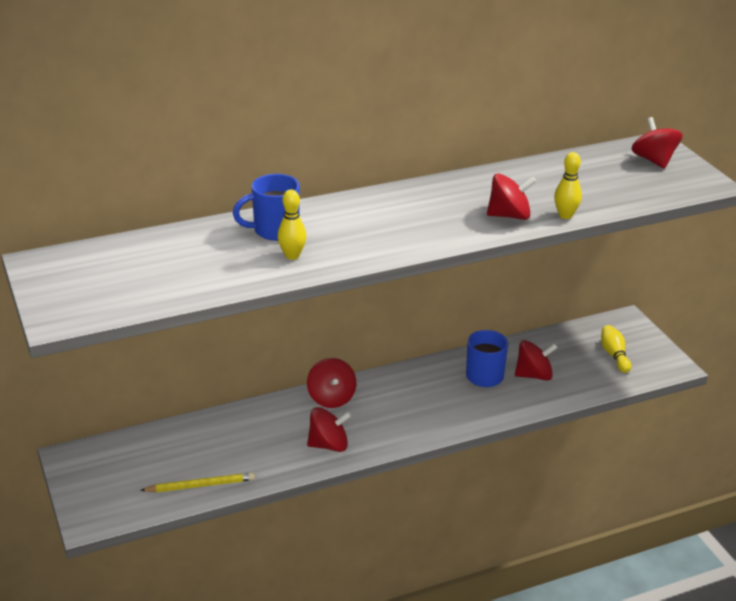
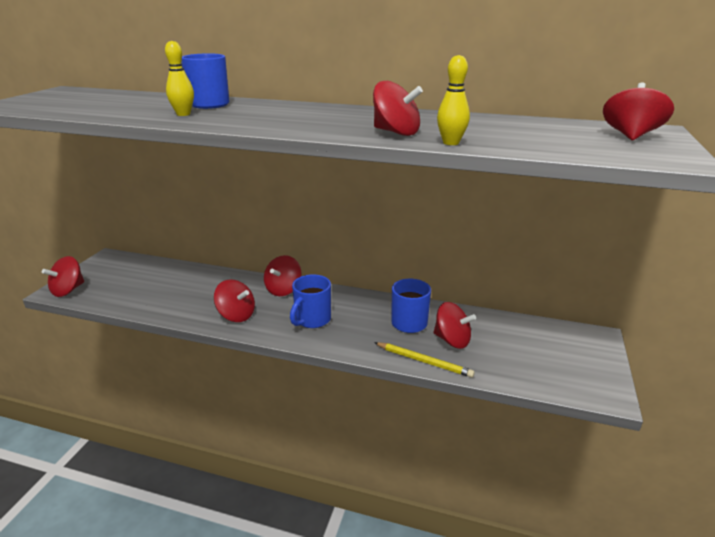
camera: 40 degrees right, 5 degrees down
yellow pencil [140,472,255,492] -> yellow pencil moved to [374,342,475,378]
yellow bowling pin [601,325,631,373] -> none
none -> red spinning top [42,256,84,297]
none -> blue mug [290,275,331,328]

